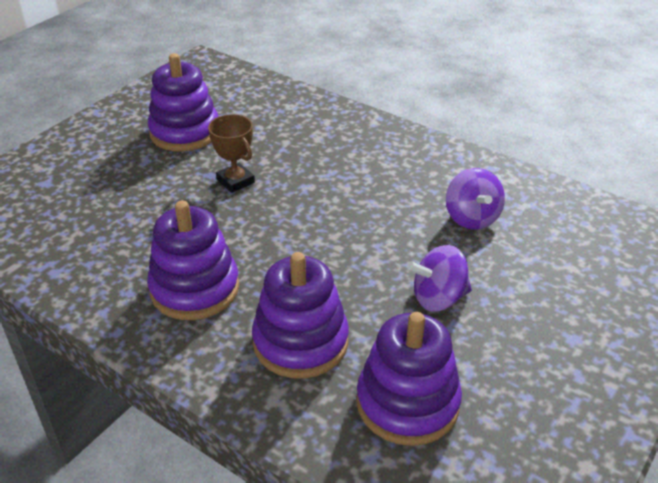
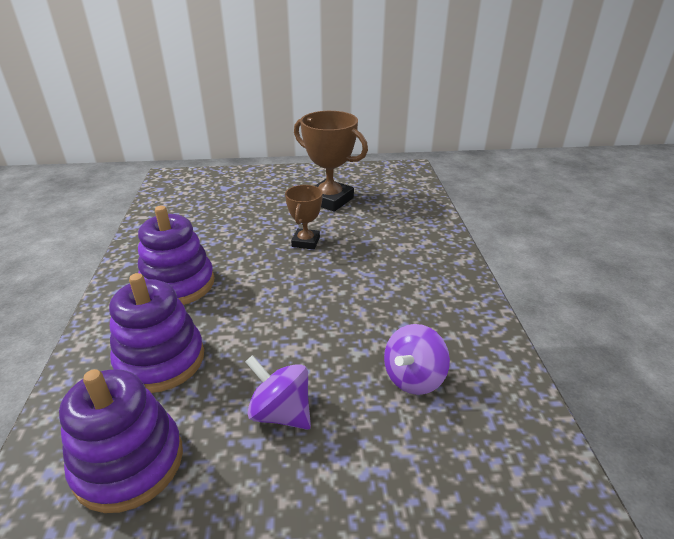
camera: 50 degrees right, 5 degrees down
purple stacking toy [148,53,218,152] -> brown trophy [294,111,368,212]

